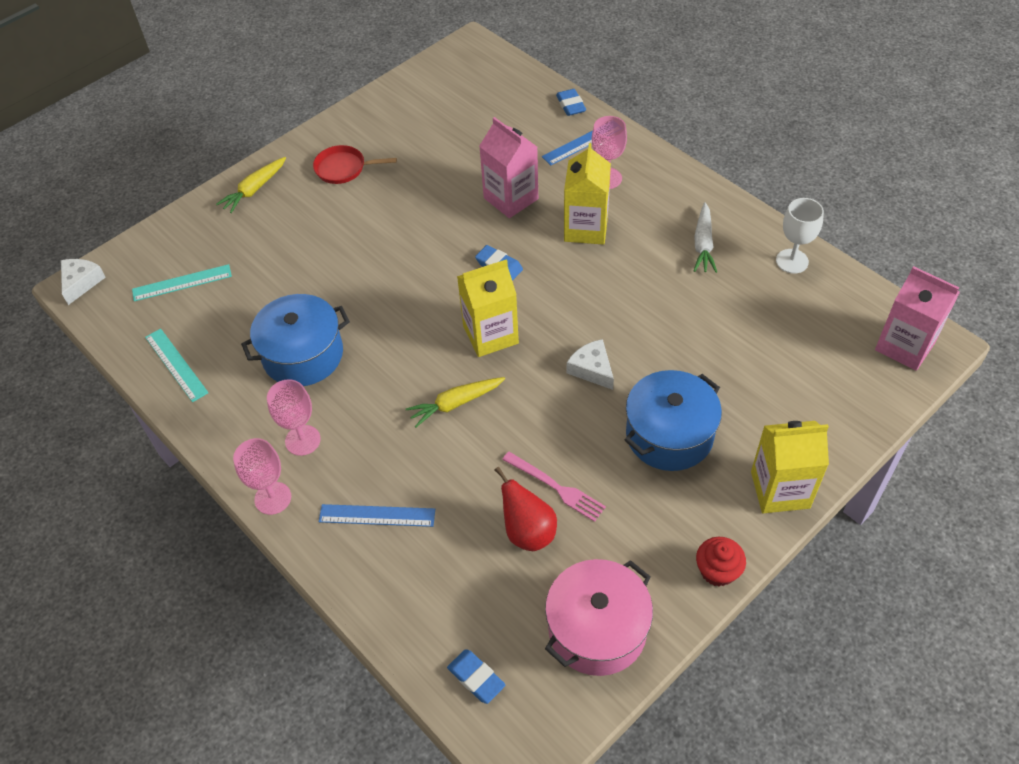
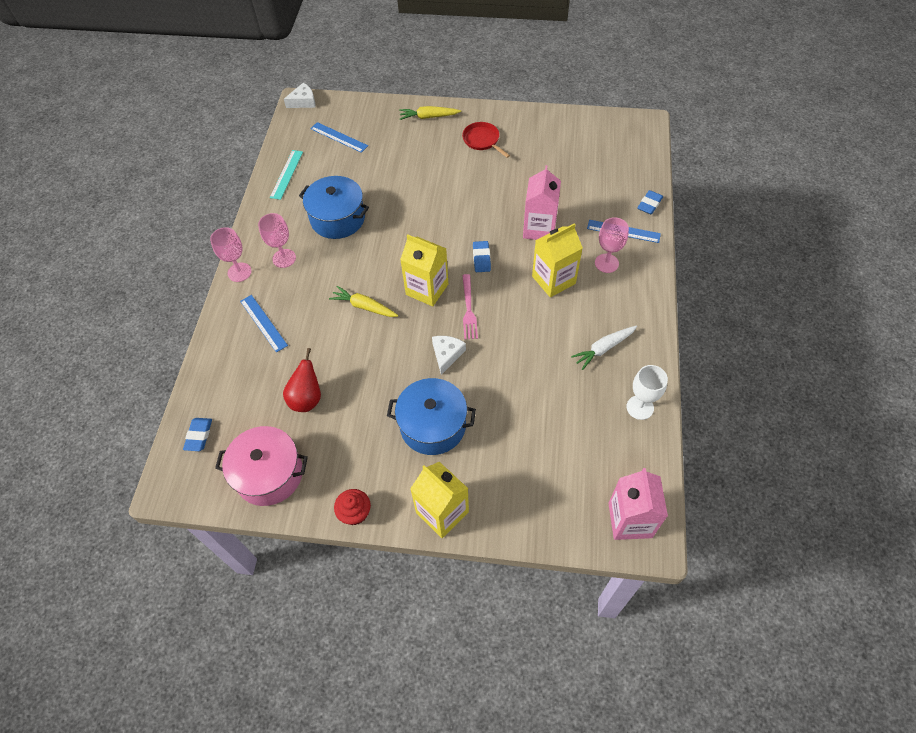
camera: 50 degrees right, 5 degrees up
turquoise ruler [132,264,232,301] -> blue ruler [310,122,368,153]
pink fork [502,452,606,522] -> pink fork moved to [462,274,478,340]

